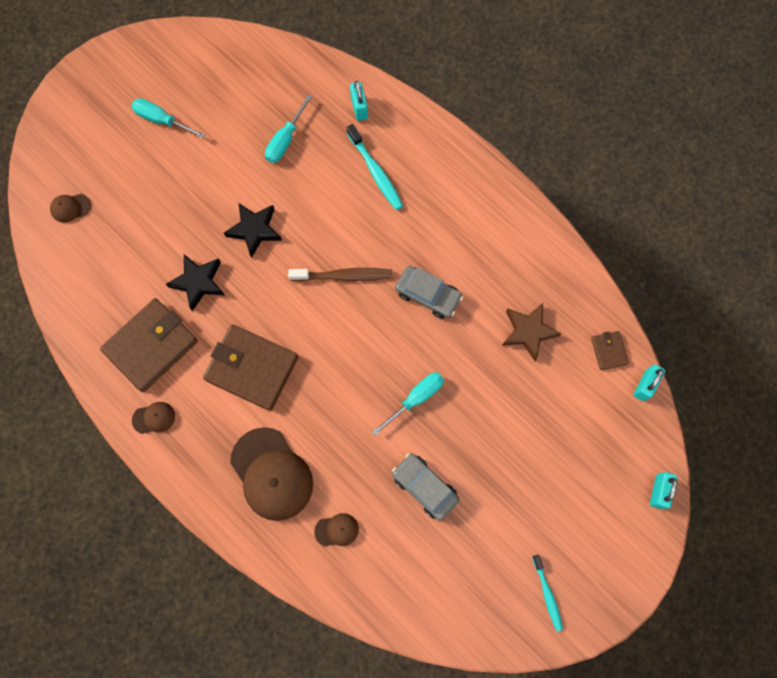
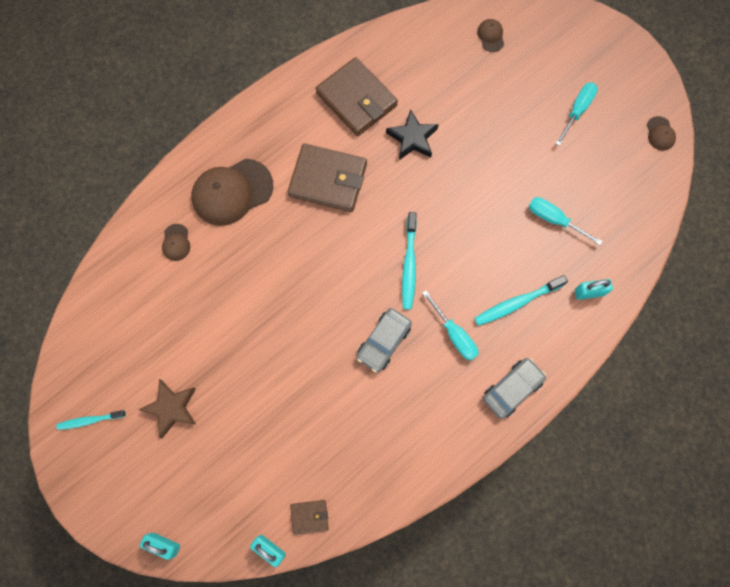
camera: 95 degrees right, 0 degrees up
brown cap [132,402,175,434] -> brown cap moved to [647,116,676,151]
brown wallet [203,324,298,411] -> brown wallet turned 75 degrees clockwise [287,143,367,212]
black star [224,203,282,258] -> none
brown toothbrush [288,268,393,281] -> turquoise toothbrush [402,212,417,310]
turquoise screwdriver [372,372,444,436] -> turquoise screwdriver moved to [422,290,479,361]
grey car [392,453,460,520] -> grey car moved to [483,358,546,419]
brown star [502,303,561,361] -> brown star moved to [138,379,197,438]

